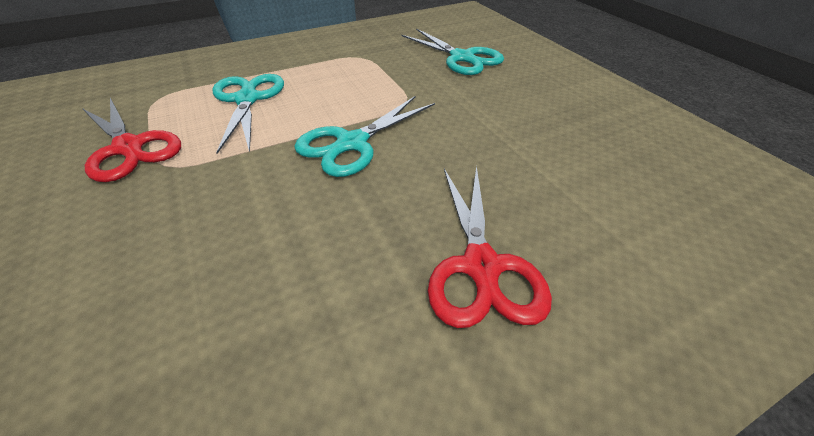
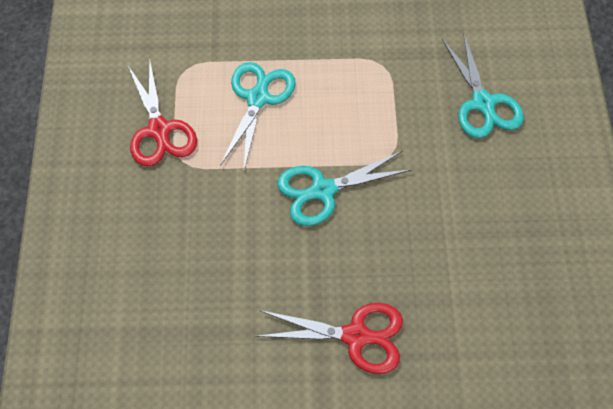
camera: 25 degrees right, 15 degrees up
red scissors [428,165,552,328] -> red scissors turned 105 degrees counterclockwise [255,303,403,374]

